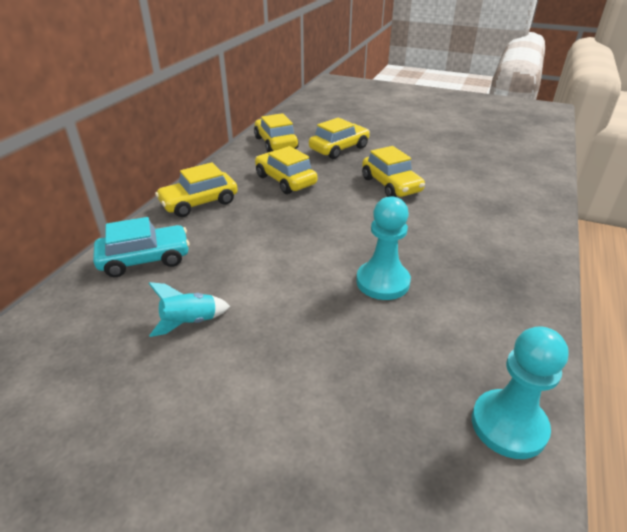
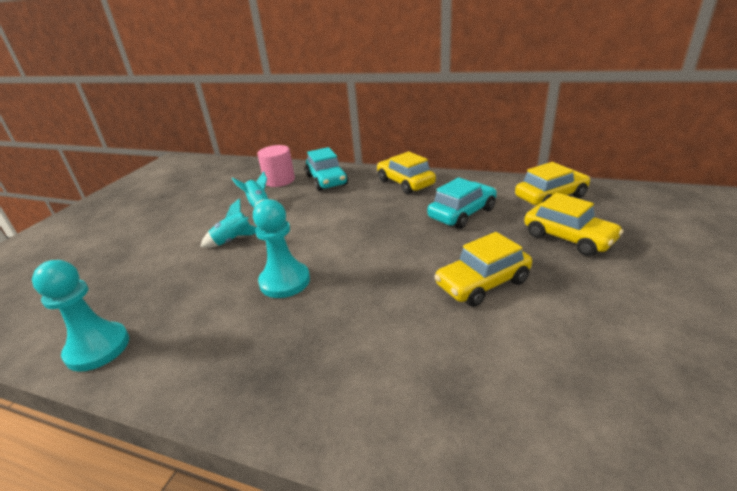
camera: 90 degrees right, 5 degrees down
yellow car [255,146,317,194] -> turquoise car [427,178,497,229]
none -> turquoise rocket [200,198,256,248]
none -> pink cylinder [257,145,295,187]

